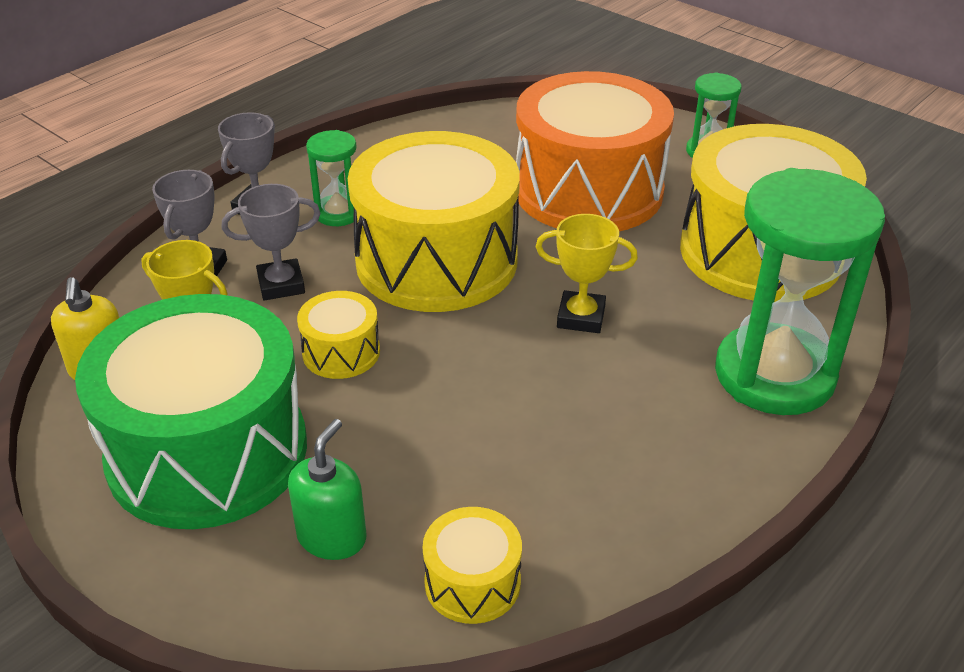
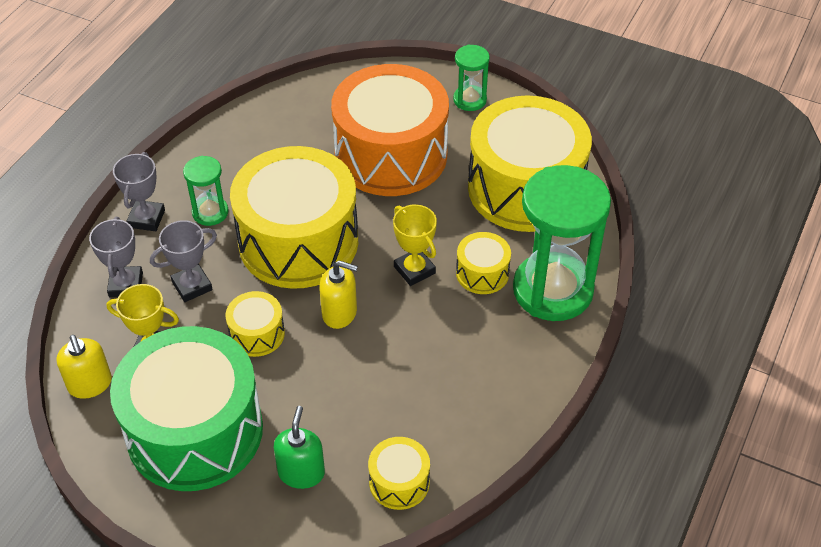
camera: 15 degrees left, 10 degrees up
yellow trophy [536,214,638,333] -> yellow trophy turned 60 degrees clockwise [393,205,437,286]
none -> yellow soap dispenser [319,260,358,329]
none -> yellow drum [456,232,511,294]

